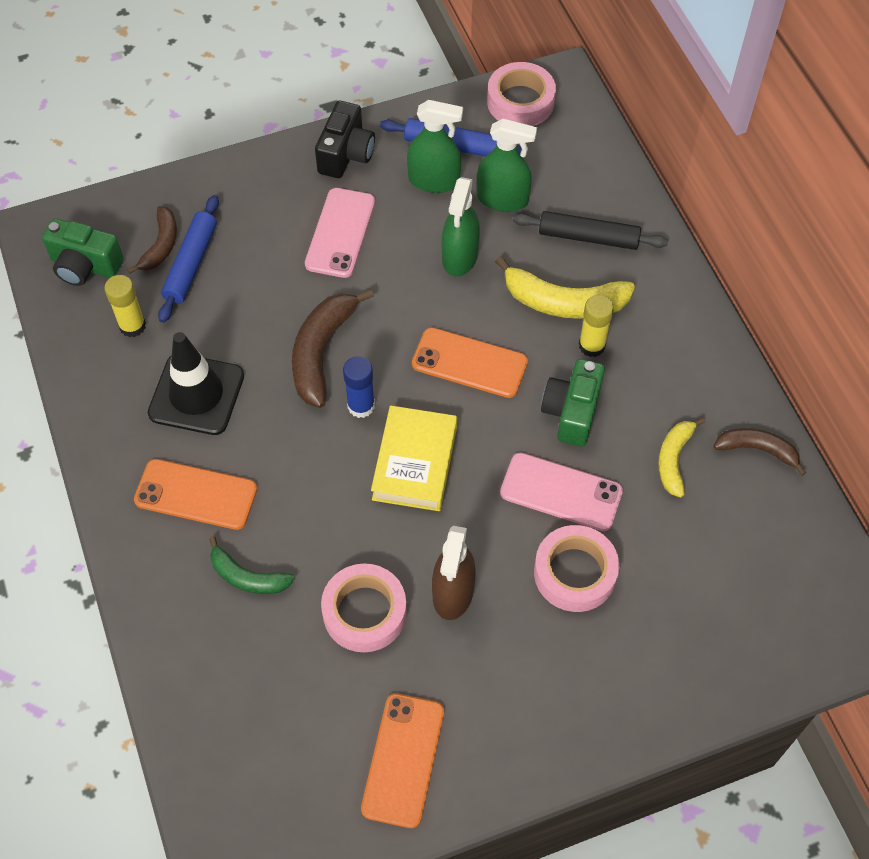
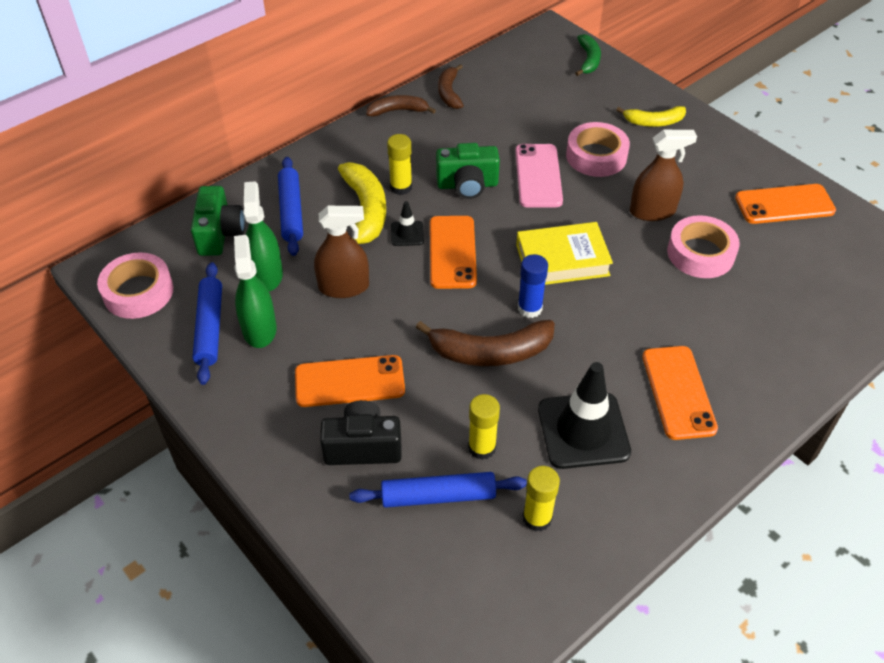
camera: 110 degrees left, 10 degrees down
green camera [42,218,124,286] -> green camera moved to [191,186,245,256]
brown banana [127,206,177,274] -> brown banana moved to [366,95,436,116]
green banana [209,536,295,594] -> green banana moved to [575,34,601,76]
pink phone [305,188,375,278] -> orange phone [295,355,405,407]
black camera [315,101,375,178] -> black camera moved to [320,400,402,465]
green spray bottle [442,177,480,276] -> brown spray bottle [314,206,369,298]
black rolling pin [513,211,668,250] -> blue rolling pin [278,157,303,256]
yellow banana [658,418,705,497] -> yellow banana moved to [616,106,686,127]
none -> black traffic cone [391,201,424,246]
none -> yellow glue stick [468,394,500,460]

